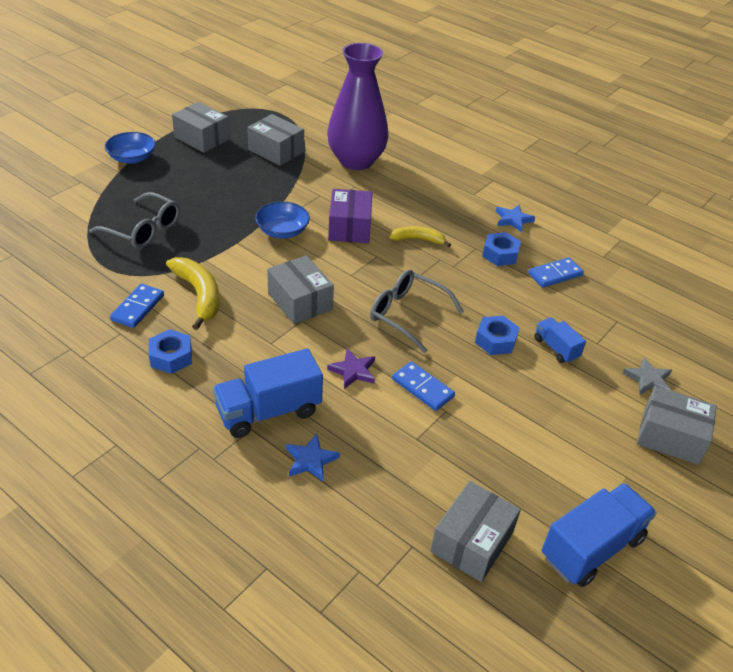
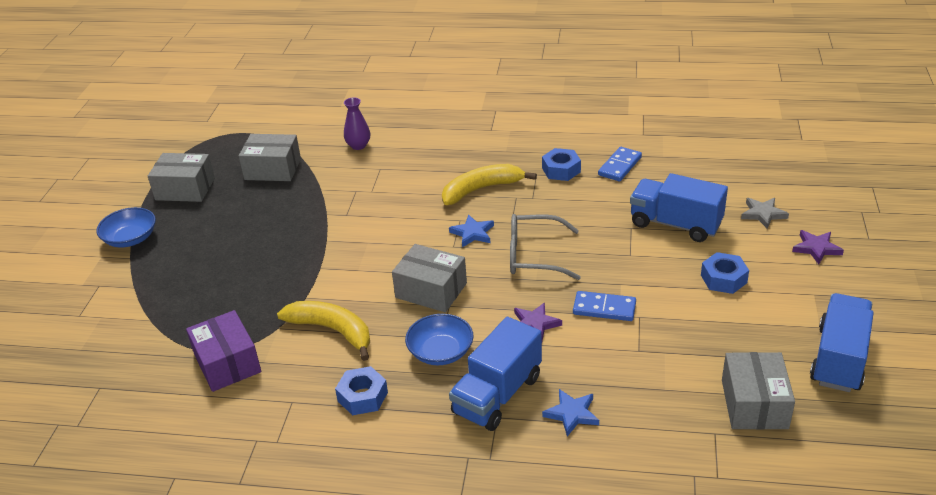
camera: 25 degrees left, 5 degrees down
grey glasses [89,192,180,249] -> none
blue domino [110,284,164,328] -> none
blue bowl [255,202,310,238] -> blue bowl moved to [405,314,473,365]
purple vase [327,43,389,170] -> purple vase [344,98,370,150], size x0.41
purple box [328,189,372,243] -> purple box moved to [186,310,261,392]
yellow banana [389,226,451,247] -> yellow banana [442,164,537,205], size x1.57
blue nut [475,316,520,355] -> blue nut moved to [701,252,749,294]
blue star [496,205,535,232] -> blue star moved to [449,215,494,247]
blue truck [534,317,586,363] -> blue truck [630,173,728,242], size x1.82
grey box [637,386,717,465] -> purple star [792,230,844,264]

